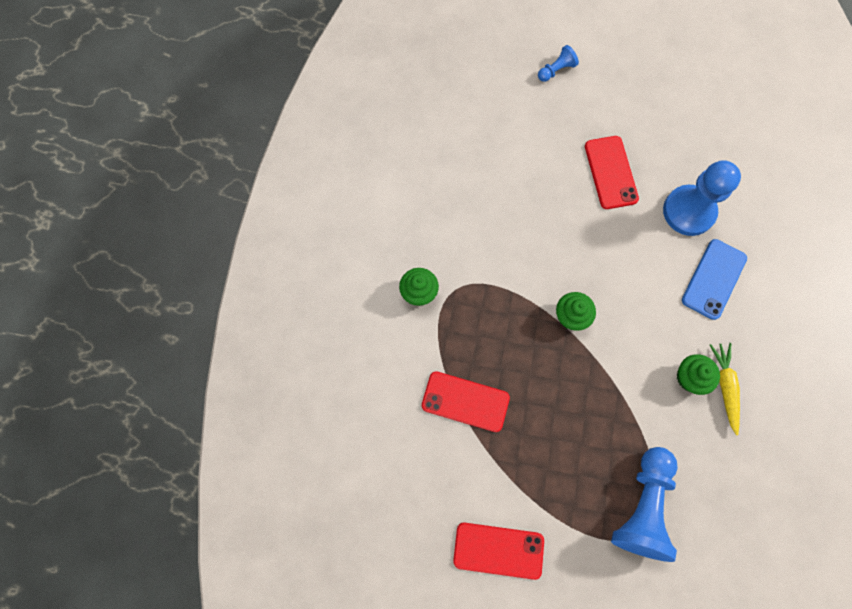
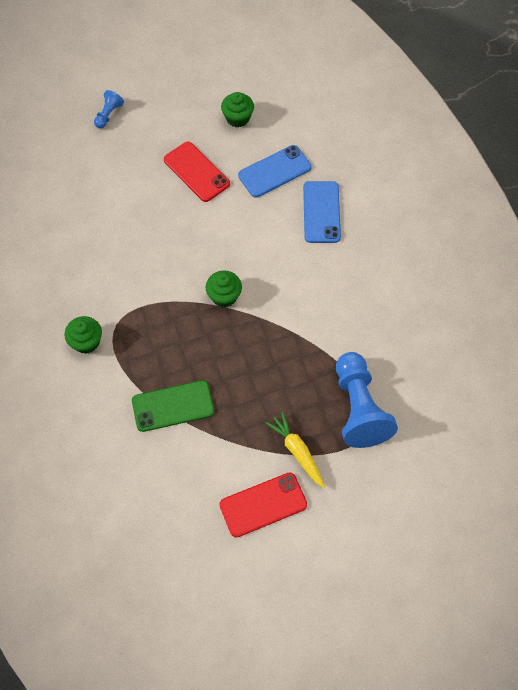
camera: 30 degrees left, 10 degrees down
red phone [422,371,510,432] -> green phone [132,380,214,432]
blue pawn [663,160,741,236] -> blue phone [238,145,312,198]
green cupcake [677,354,720,395] -> green cupcake moved to [221,92,254,127]
yellow carrot [710,343,740,435] -> yellow carrot moved to [265,411,325,488]

